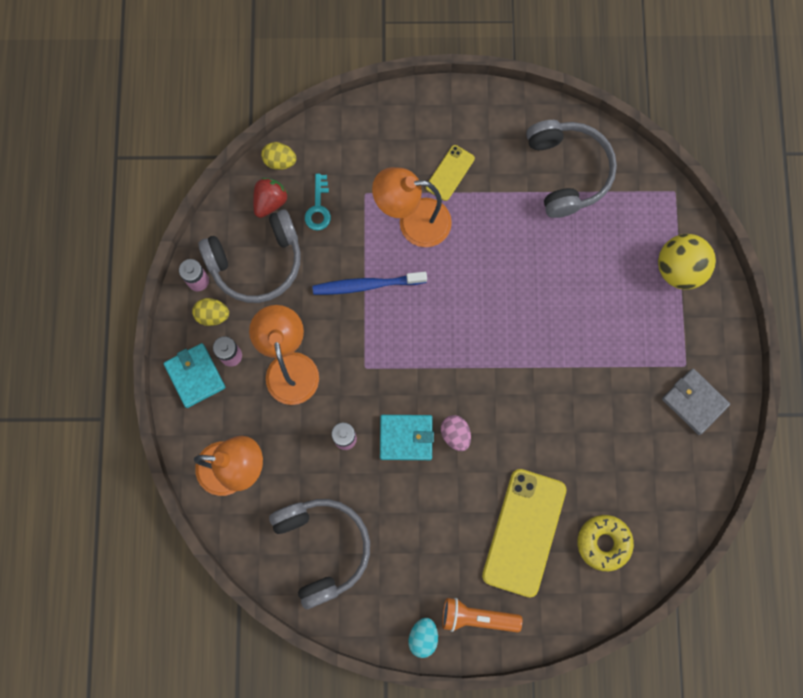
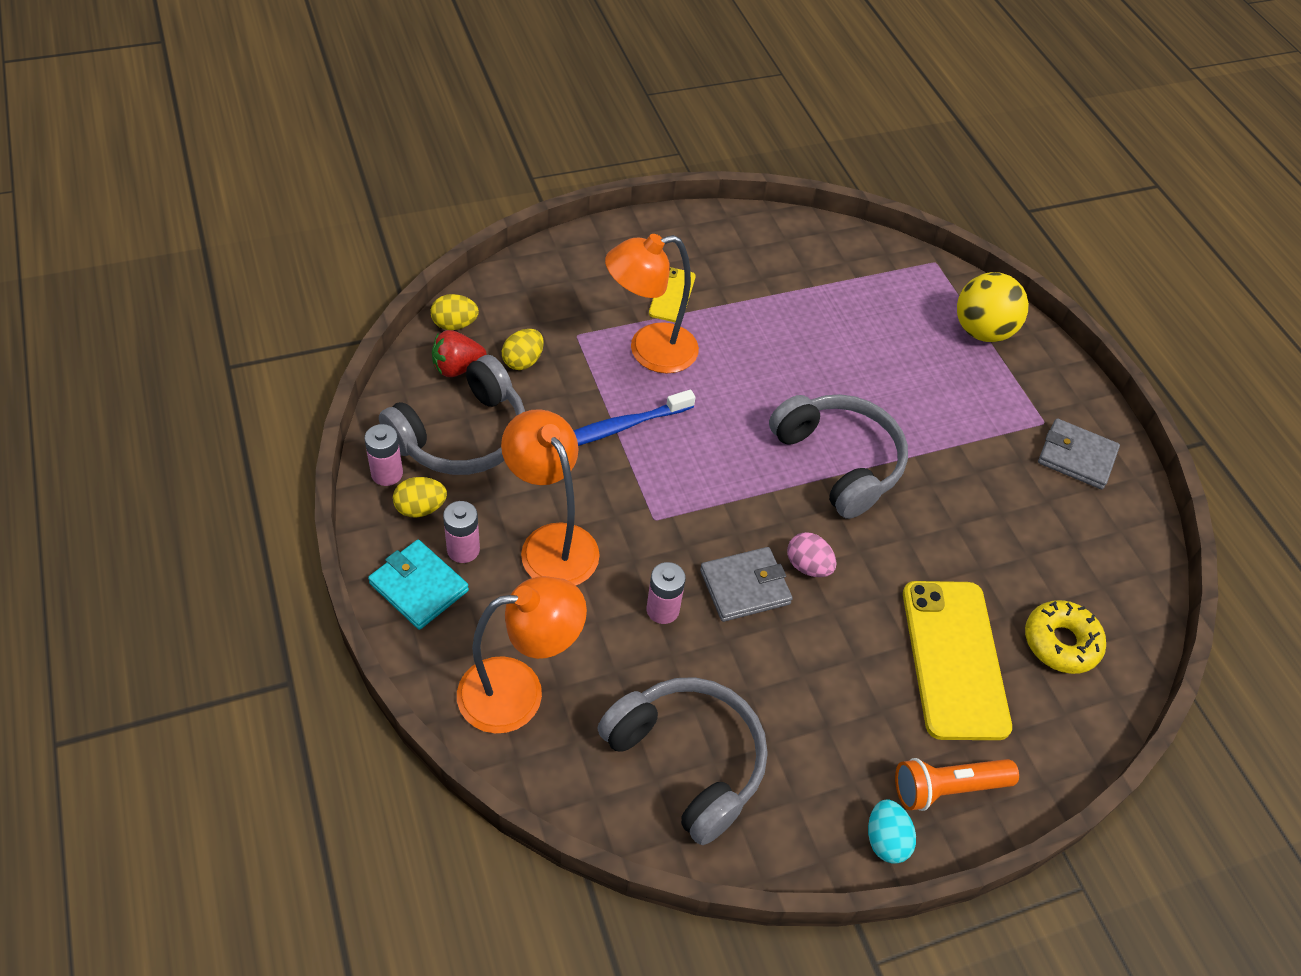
camera: 25 degrees left, 25 degrees down
red strawberry [253,178,288,218] -> red strawberry turned 120 degrees counterclockwise [432,330,487,377]
turquoise key [305,174,331,231] -> yellow egg [502,329,544,370]
turquoise wallet [380,415,434,460] -> grey wallet [700,547,793,622]
grey headphones [526,120,617,218] -> grey headphones moved to [769,394,908,519]

